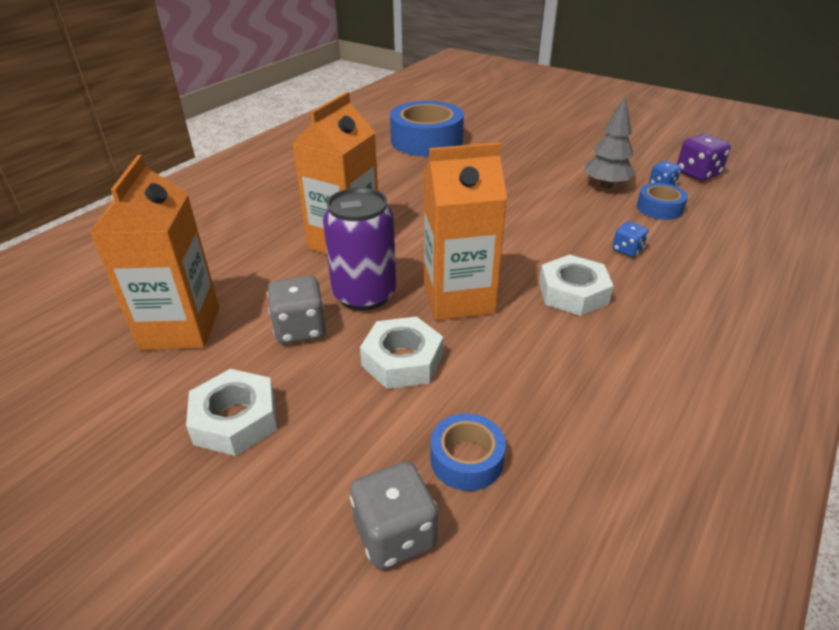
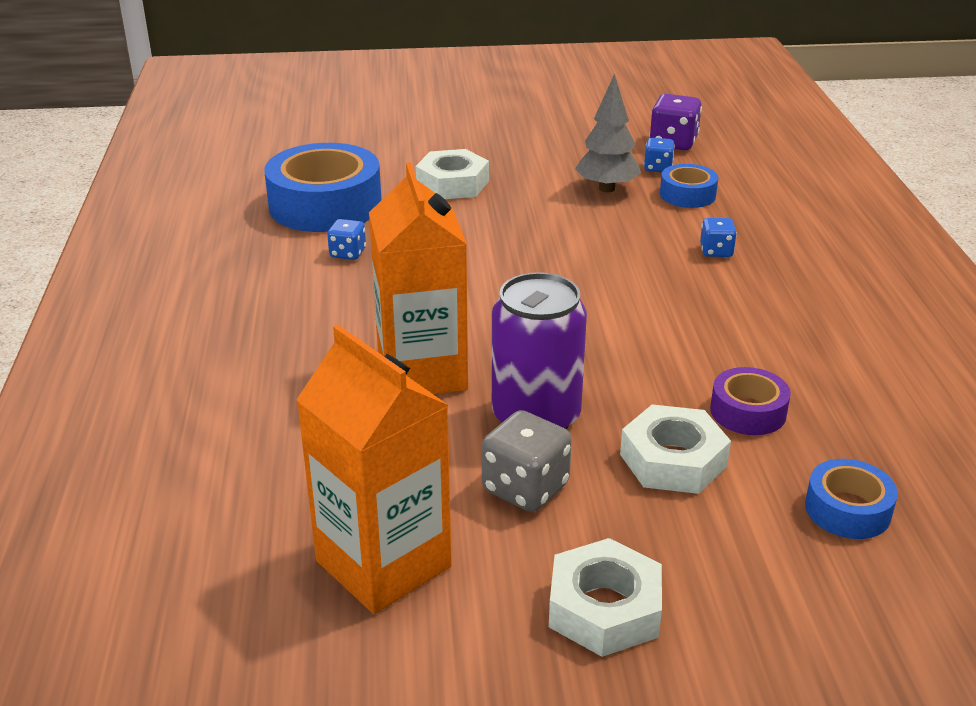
camera: 40 degrees left, 5 degrees down
grey dice [350,461,438,570] -> none
orange carton [423,142,507,321] -> none
white nut [539,254,613,316] -> white nut moved to [416,149,489,199]
none -> blue dice [327,219,366,260]
none -> purple tape [710,367,791,435]

